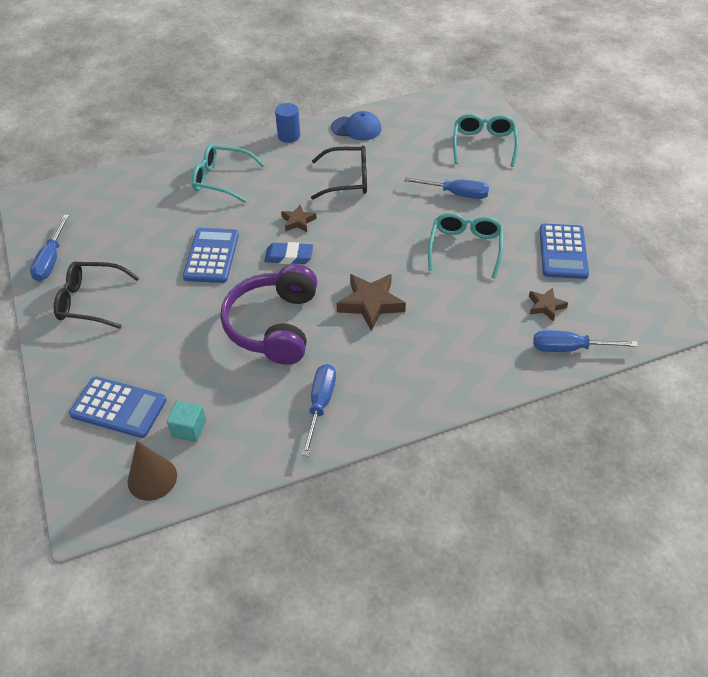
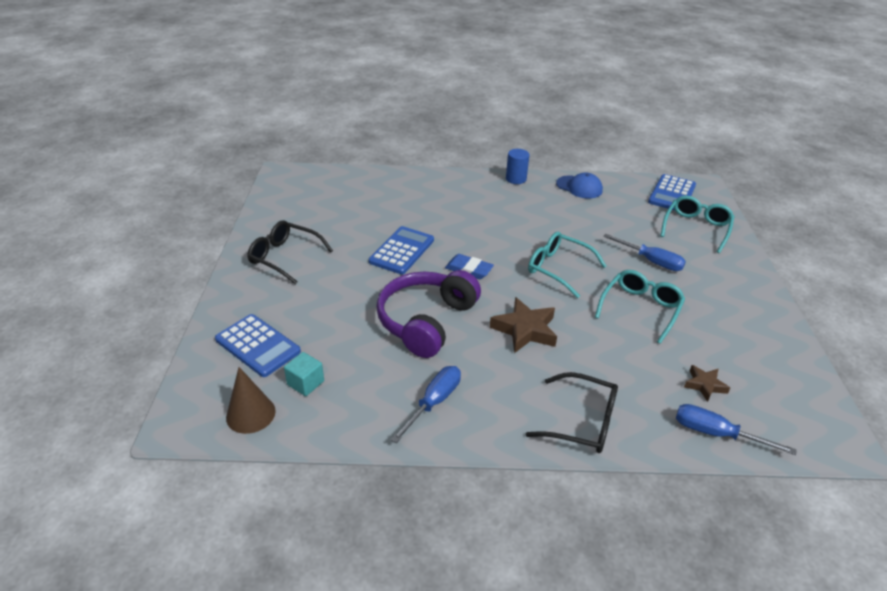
camera: 20 degrees right, 10 degrees down
blue screwdriver [30,215,69,281] -> none
turquoise glasses [192,144,265,203] -> turquoise glasses moved to [528,232,606,298]
brown star [281,205,317,232] -> none
black glasses [311,146,367,200] -> black glasses moved to [526,372,618,453]
blue calculator [540,224,589,279] -> blue calculator moved to [648,174,696,210]

